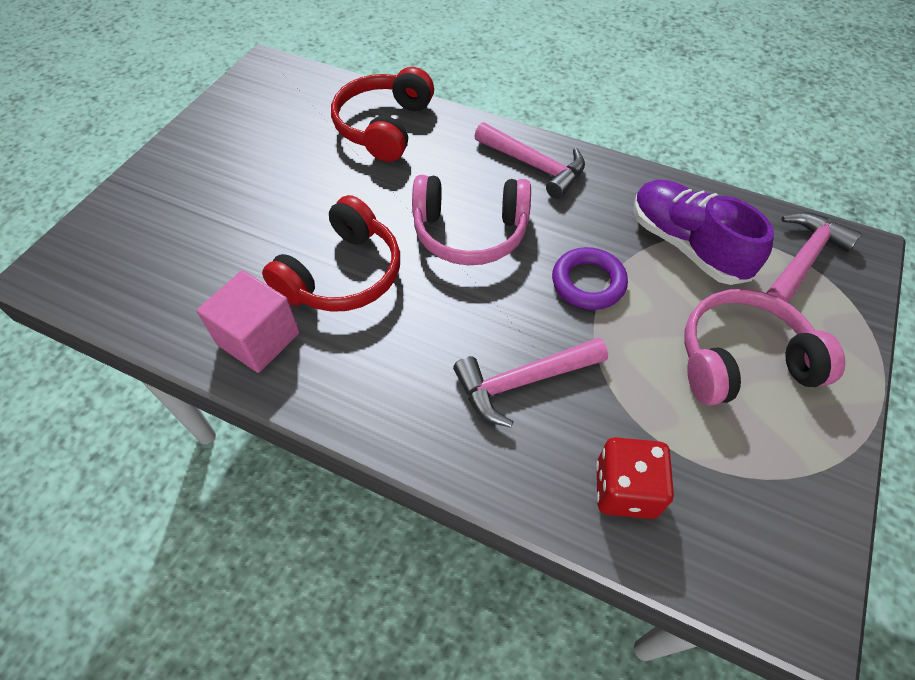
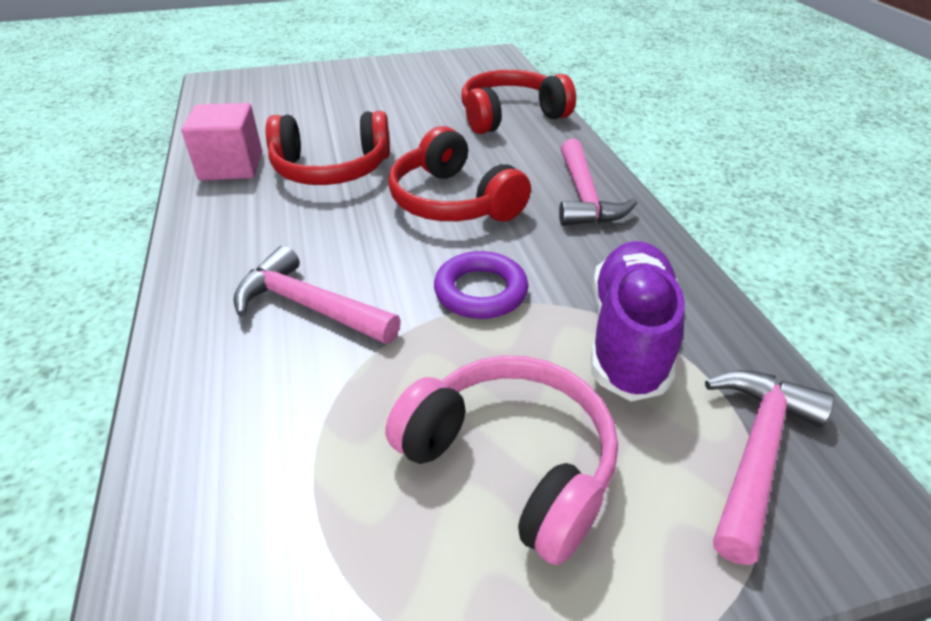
camera: 50 degrees right, 15 degrees down
pink headphones [412,175,531,265] -> red headphones [388,126,531,221]
red dice [596,437,674,519] -> none
pink hammer [766,212,862,304] -> pink hammer turned 60 degrees counterclockwise [705,370,835,565]

